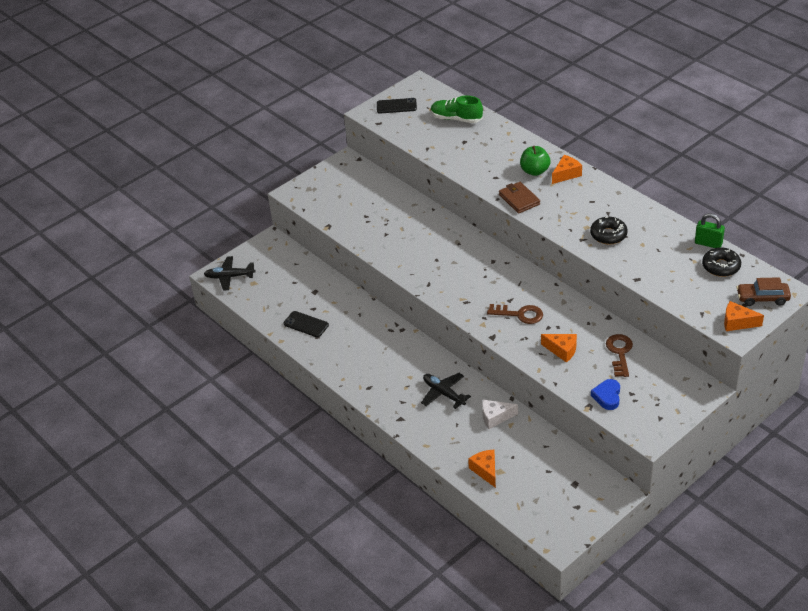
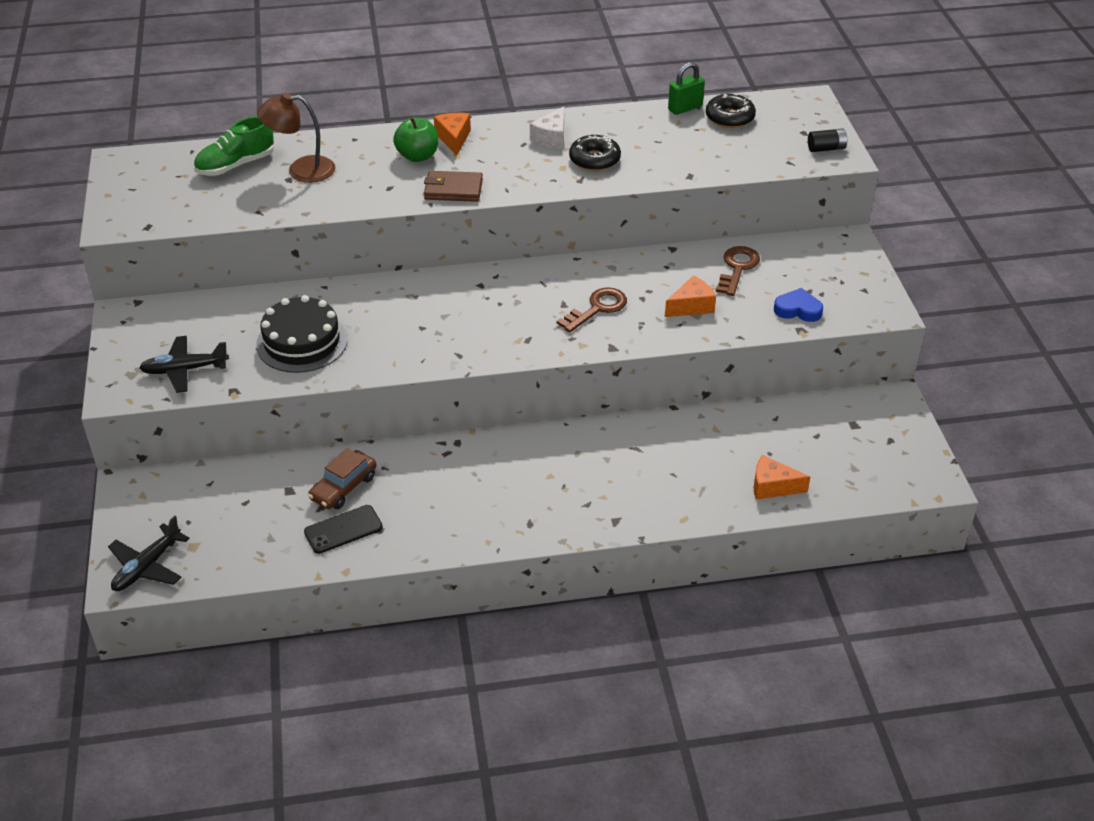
camera: 60 degrees left, 0 degrees up
black phone [377,98,417,113] -> none
black plane [421,373,471,409] -> black plane moved to [139,336,229,393]
white cheese [482,400,518,429] -> white cheese moved to [530,106,564,149]
blue heart [591,379,620,410] -> blue heart turned 150 degrees clockwise [774,288,823,322]
brown key [606,334,633,377] -> brown key turned 75 degrees clockwise [716,246,760,296]
orange cheese [724,301,764,331] -> black battery [808,129,848,152]
brown car [737,277,791,306] -> brown car moved to [308,448,376,509]
none -> black cake [256,295,348,373]
none -> brown lamp [257,93,336,183]

